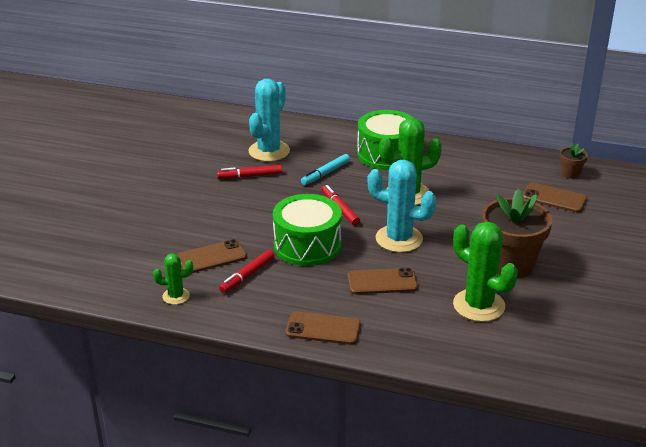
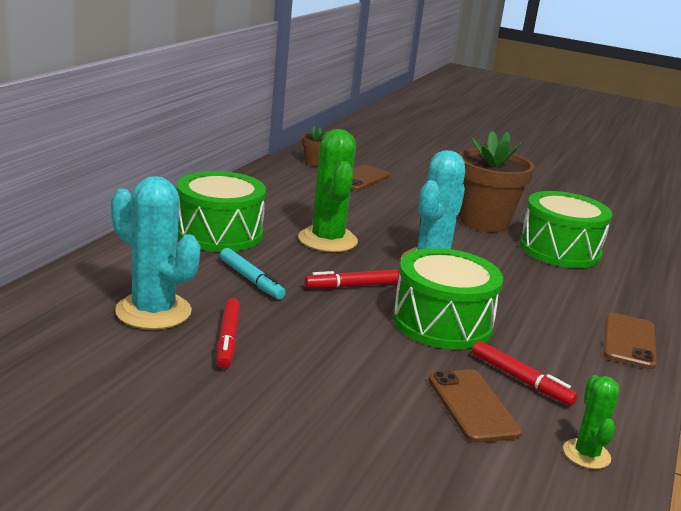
camera: 85 degrees left, 10 degrees down
brown phone [348,268,418,294] -> none
green cactus [453,222,518,322] -> green drum [519,191,612,268]

